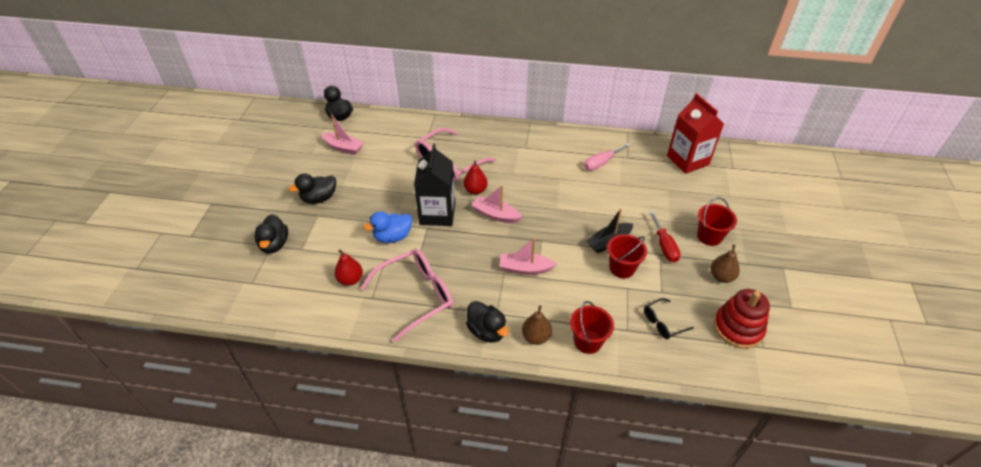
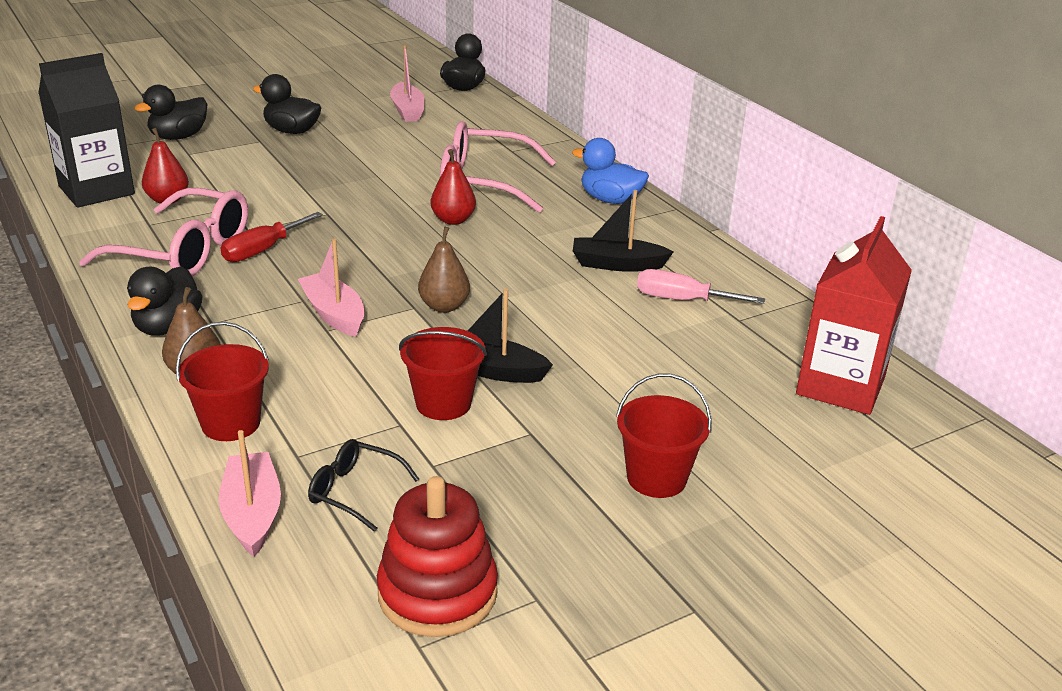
camera: 50 degrees right, 15 degrees down
blue duck [364,211,412,243] -> blue duck moved to [572,138,649,204]
black carton [414,144,455,226] -> black carton moved to [38,53,135,208]
pink boat [471,185,522,223] -> pink boat moved to [219,430,281,557]
red screwdriver [649,211,681,263] -> red screwdriver moved to [220,212,323,262]
brown pear [710,244,740,283] -> brown pear moved to [418,227,470,313]
none -> black boat [573,190,674,272]

